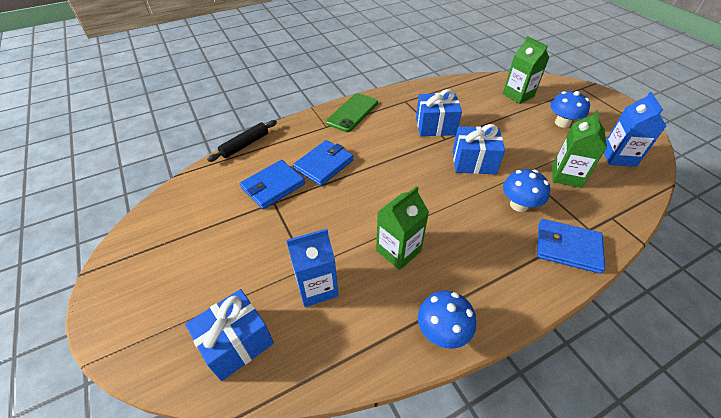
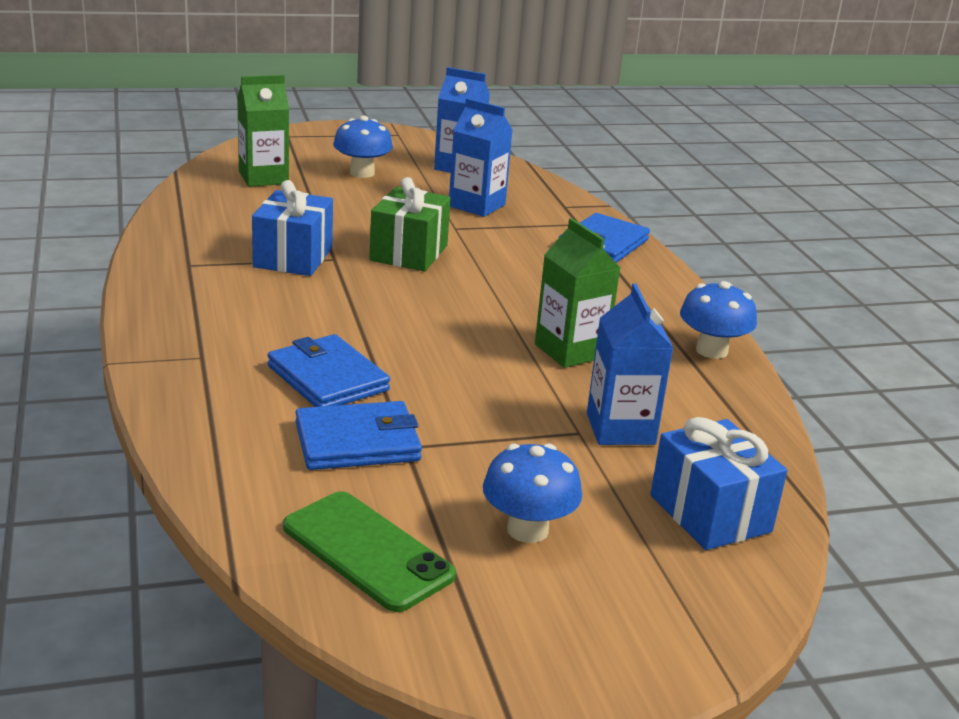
camera: 80 degrees left, 20 degrees down
black rolling pin [207,120,277,162] -> none
blue wallet [240,160,305,209] -> blue wallet turned 75 degrees counterclockwise [295,401,422,470]
green phone [326,93,378,132] -> green phone moved to [283,491,456,612]
blue gift [453,124,505,174] -> green gift [369,177,451,272]
blue mushroom [503,169,550,212] -> blue mushroom moved to [483,443,582,543]
green carton [552,110,607,188] -> blue carton [449,98,512,217]

